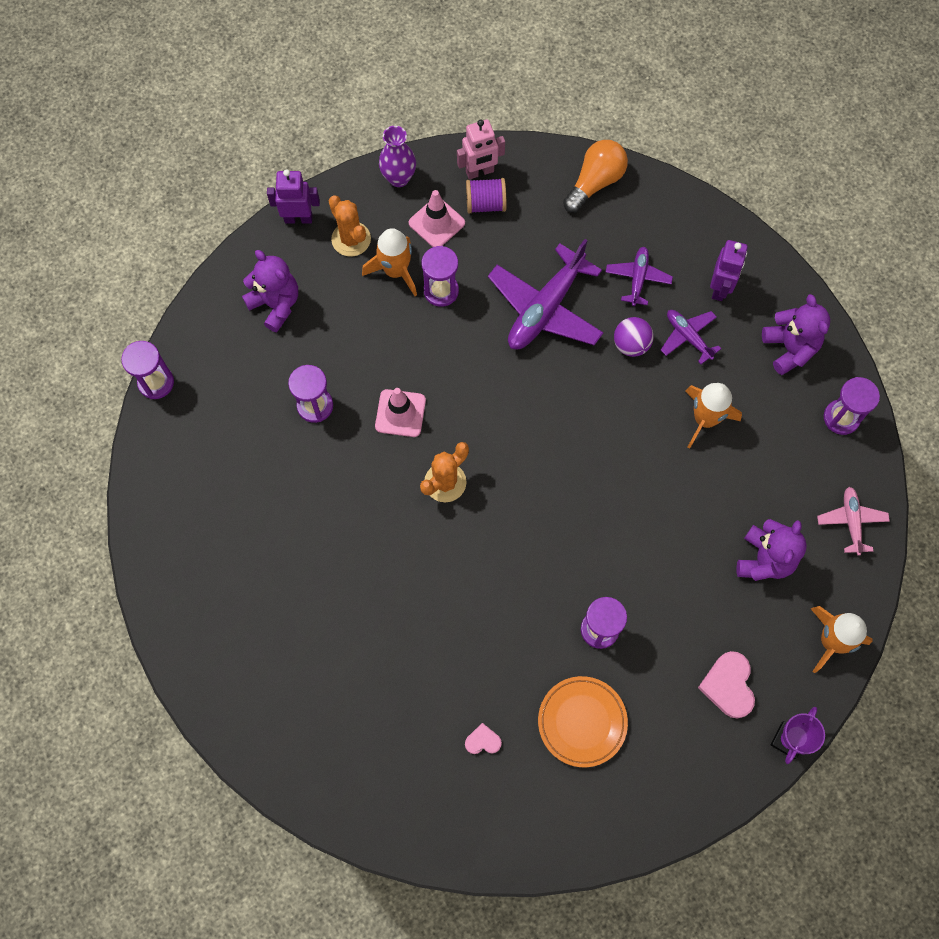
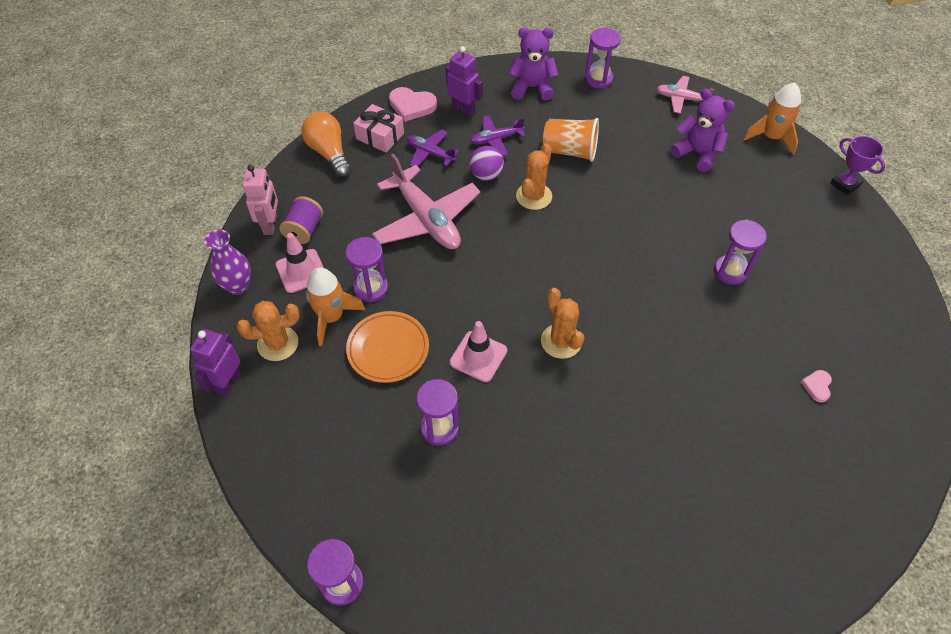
camera: 70 degrees left, 15 degrees down
purple teddy bear [242,250,298,332] -> none
purple plane [488,239,604,349] -> pink plane [372,154,481,249]
orange plate [538,676,628,767] -> orange plate moved to [346,311,429,383]
orange rocket [685,383,742,449] -> orange cup [543,118,599,162]
pink heart [698,651,755,719] -> pink heart moved to [389,87,437,122]
none -> pink gift [353,104,404,153]
none -> orange cactus [516,143,552,210]

